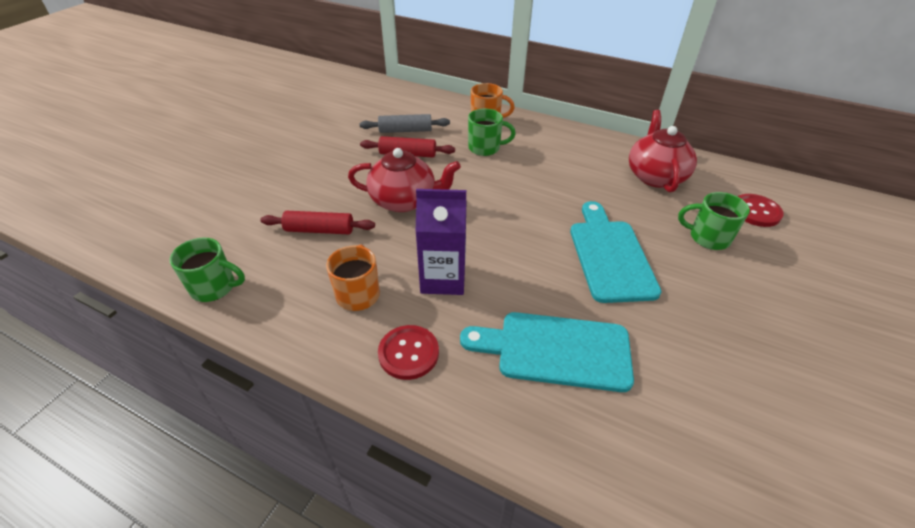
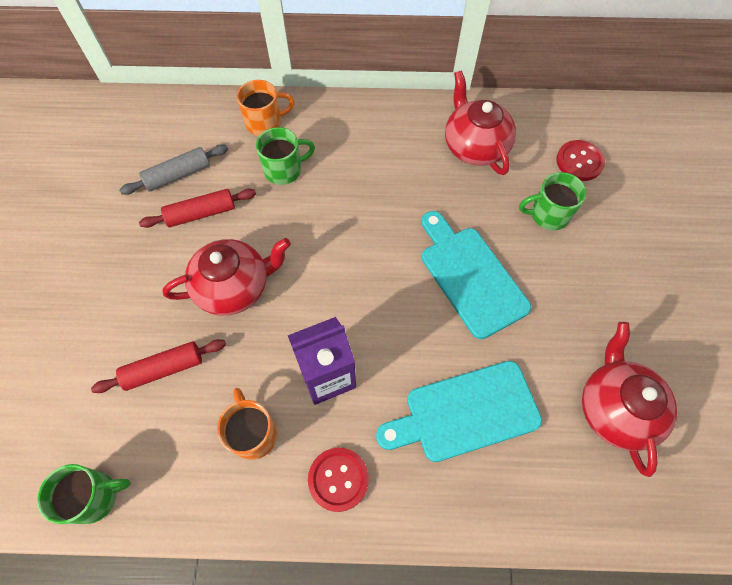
camera: 25 degrees left, 20 degrees up
none -> red teapot [582,322,677,477]

